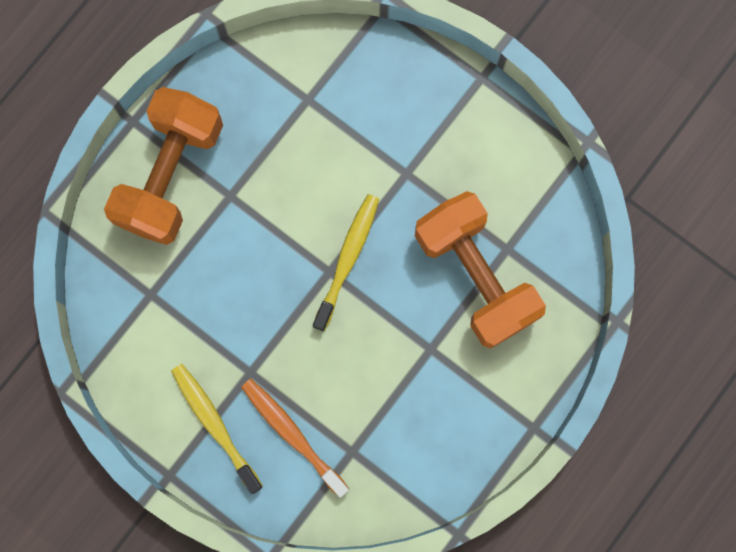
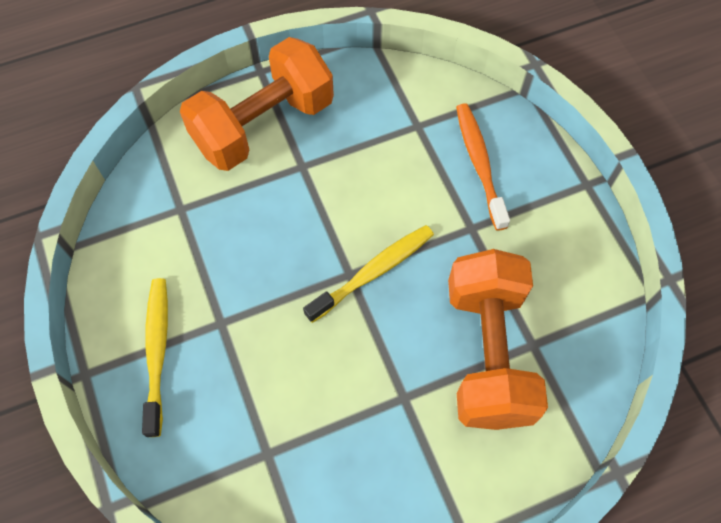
camera: 30 degrees right, 15 degrees down
orange toothbrush [241,379,349,498] -> orange toothbrush moved to [456,103,510,231]

